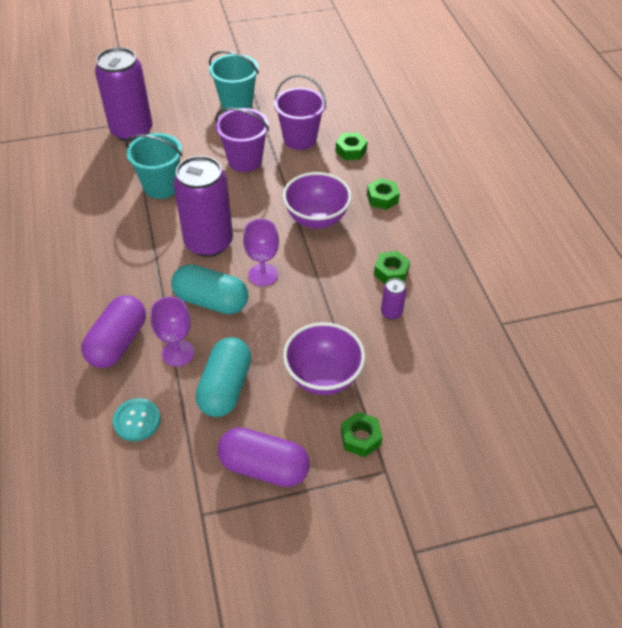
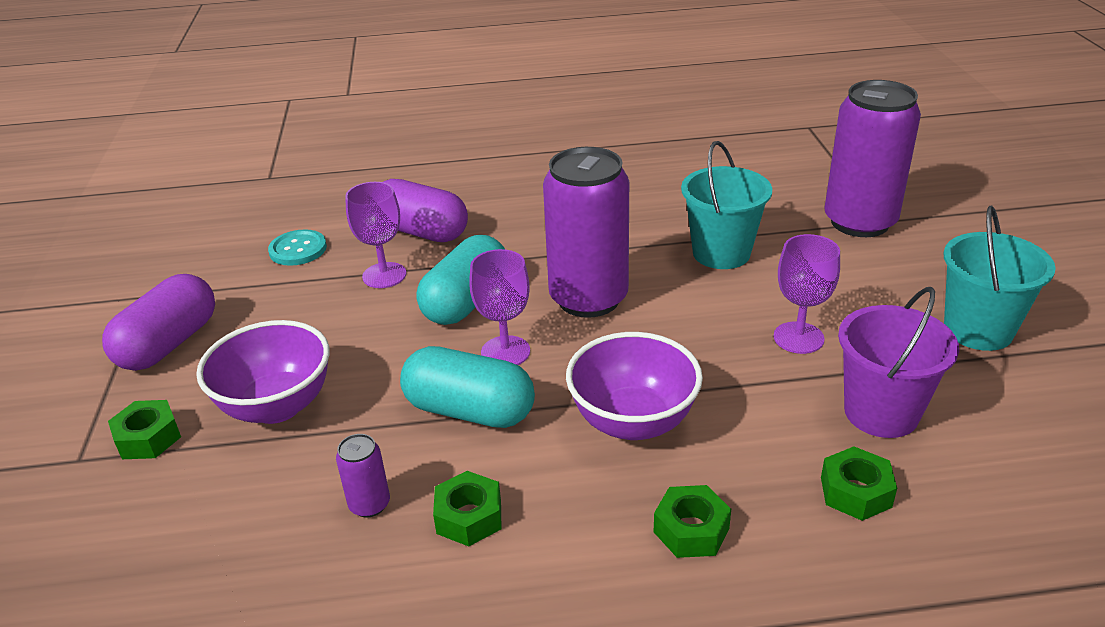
camera: 100 degrees right, 15 degrees down
turquoise capsule [196,337,251,417] -> turquoise capsule moved to [400,346,535,428]
purple bucket [215,108,269,172] -> purple goblet [774,234,840,354]

